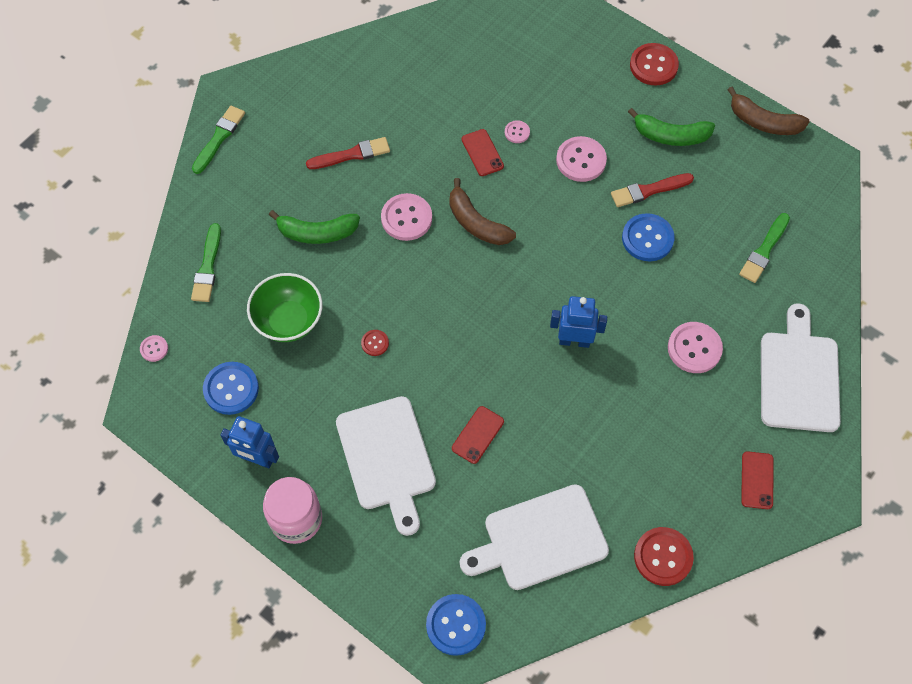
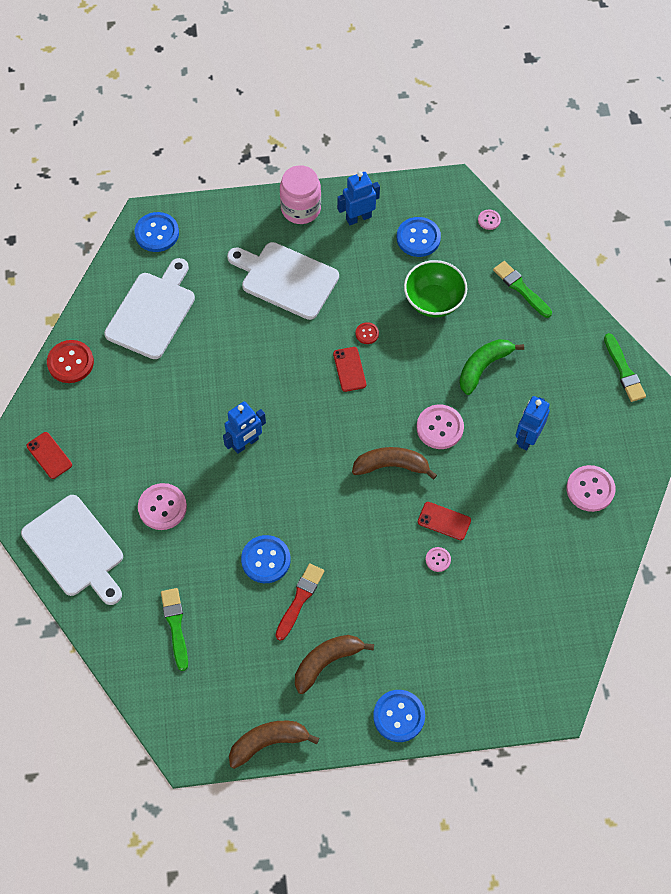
camera: 135 degrees right, 0 degrees up
red brush [306,137,390,169] -> blue robot [515,396,550,451]
red phone [452,406,504,464] -> red phone moved to [333,347,366,392]
pink button [556,136,607,182] -> pink button moved to [566,465,616,512]
green banana [628,108,715,146] -> brown banana [295,635,374,694]
red button [630,43,679,86] -> blue button [373,690,425,742]

